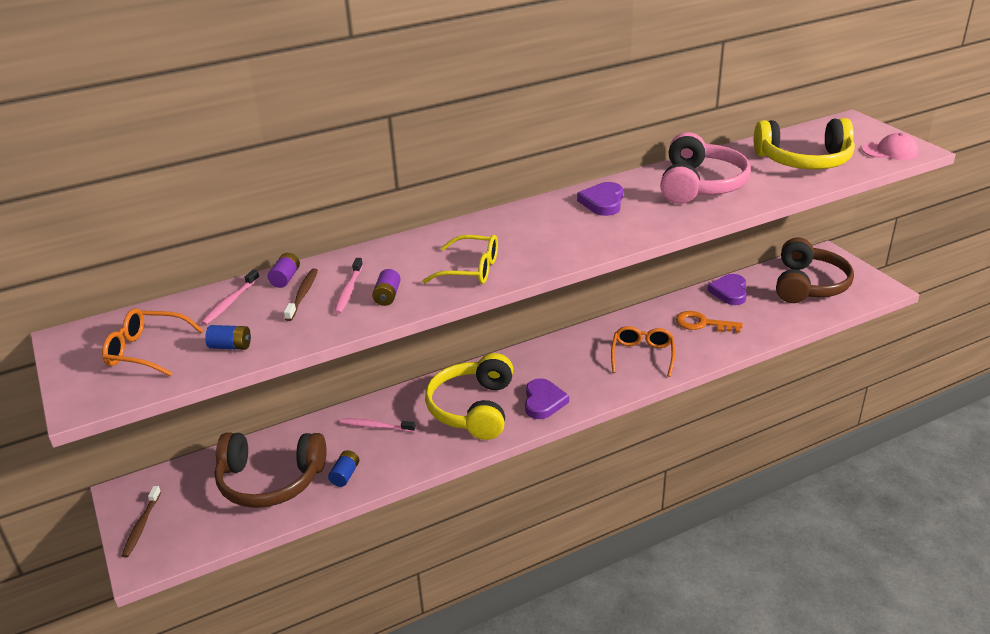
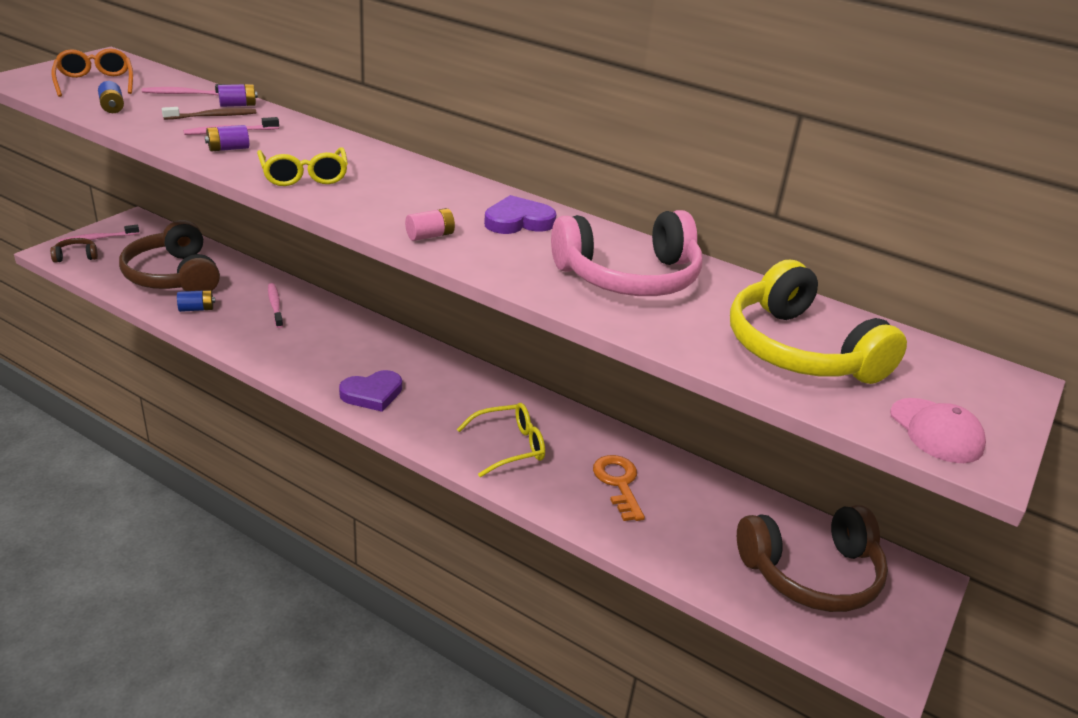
camera: 55 degrees right, 0 degrees up
brown toothbrush [122,486,161,558] -> pink toothbrush [58,225,139,242]
yellow headphones [425,353,513,440] -> none
orange glasses [611,326,675,377] -> yellow glasses [457,403,545,477]
purple heart [707,274,747,305] -> none
none -> brown headphones [50,238,98,263]
none -> pink battery [405,208,455,241]

